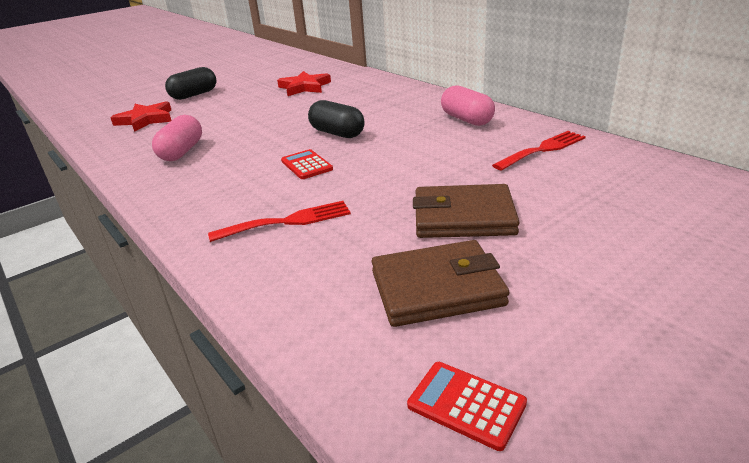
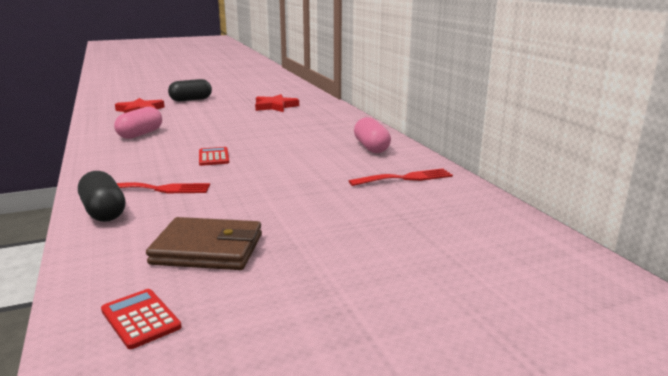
camera: 15 degrees right, 10 degrees down
black capsule [308,100,364,138] -> black capsule moved to [78,171,125,222]
brown wallet [413,184,520,238] -> none

